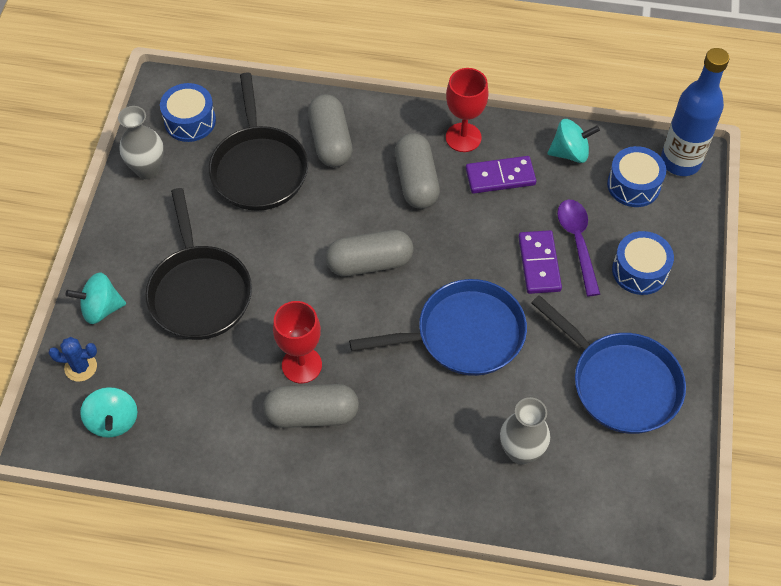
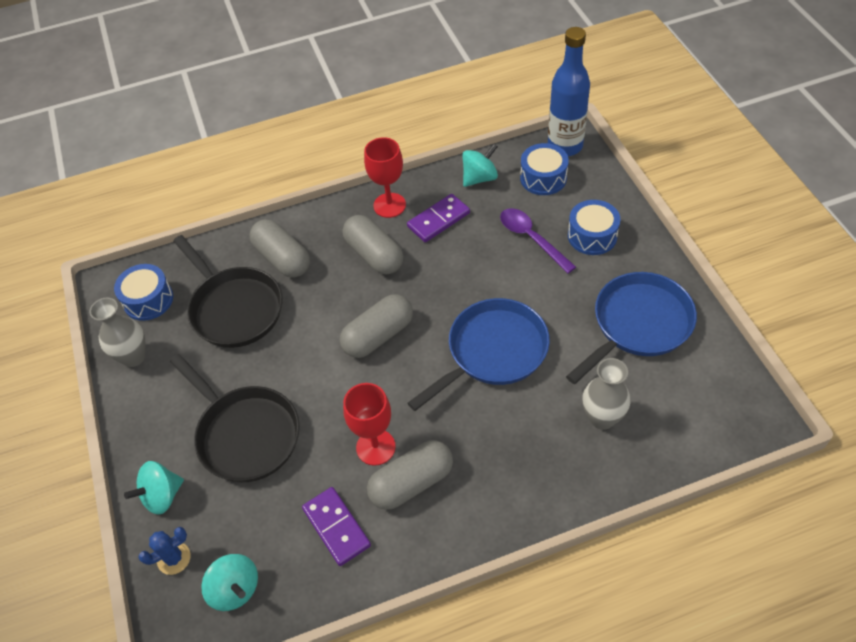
camera: 25 degrees left, 5 degrees down
purple domino [518,230,562,294] -> purple domino moved to [302,487,371,566]
blue pan [531,295,686,434] -> blue pan turned 60 degrees counterclockwise [566,272,697,384]

